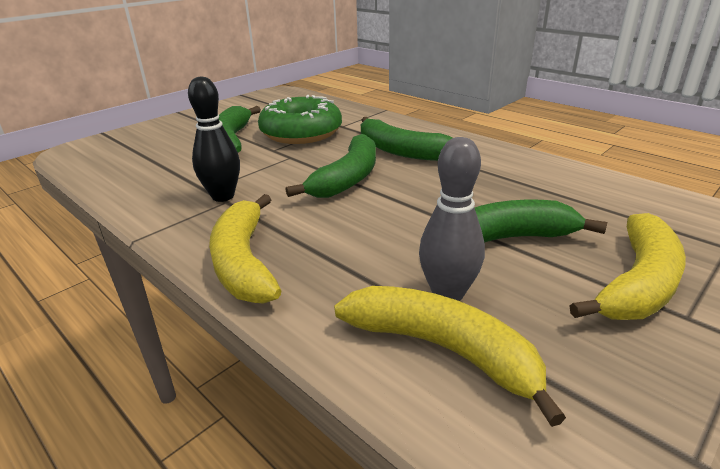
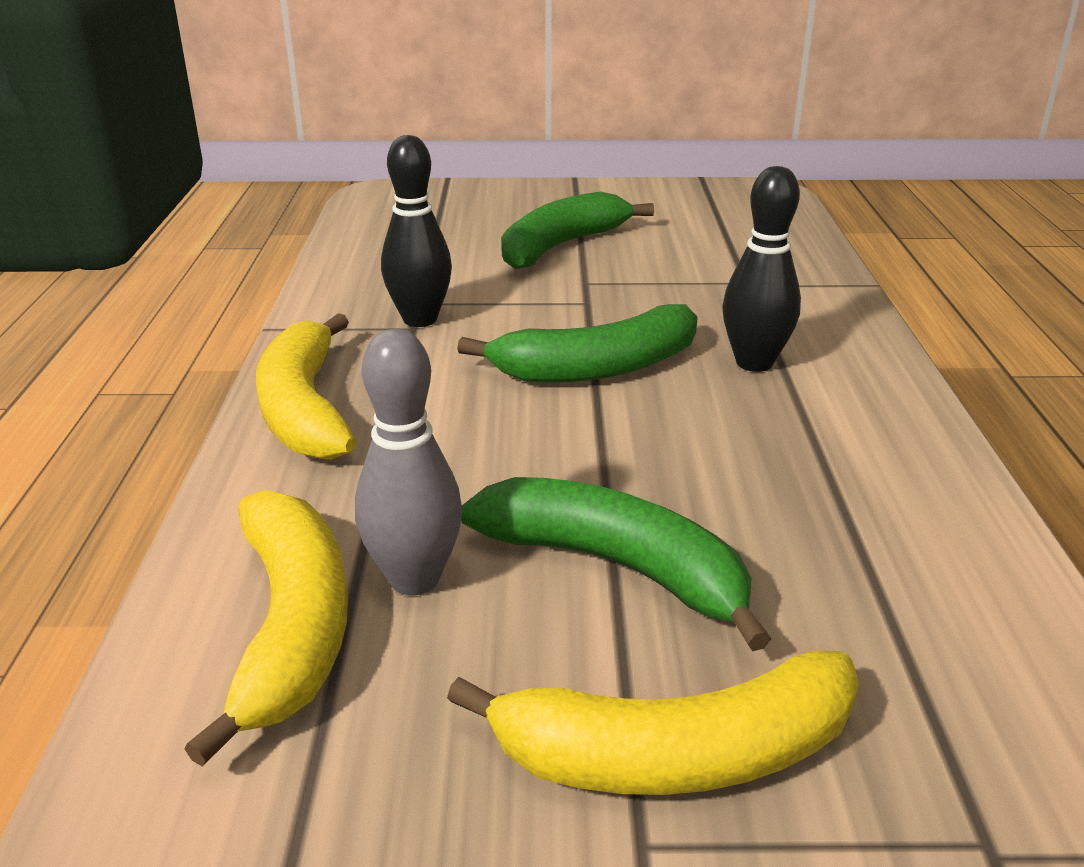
camera: 45 degrees right, 0 degrees up
yellow banana [209,194,282,304] -> yellow banana turned 45 degrees counterclockwise [256,313,356,460]
green donut [258,95,342,144] -> none
green banana [361,117,452,161] -> black bowling pin [722,166,801,372]

